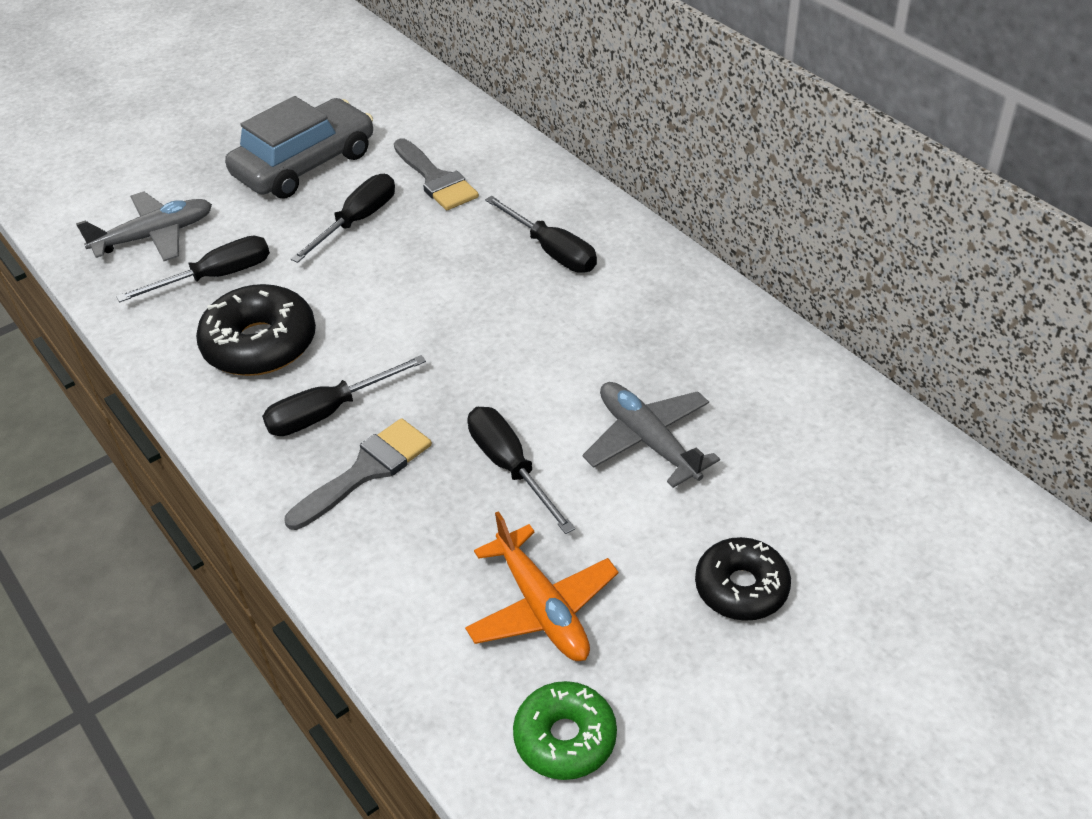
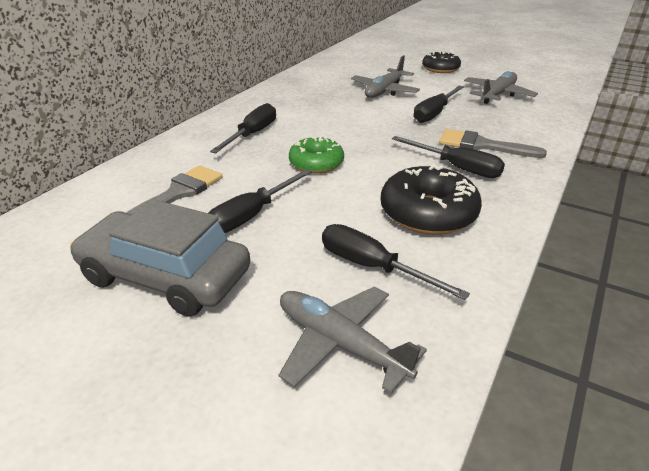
camera: 115 degrees left, 10 degrees down
black screwdriver [291,174,395,263] -> black screwdriver turned 60 degrees counterclockwise [208,169,312,233]
orange plane [465,511,619,661] -> grey plane [464,71,538,104]
green donut [513,681,617,780] -> green donut moved to [289,136,344,173]

